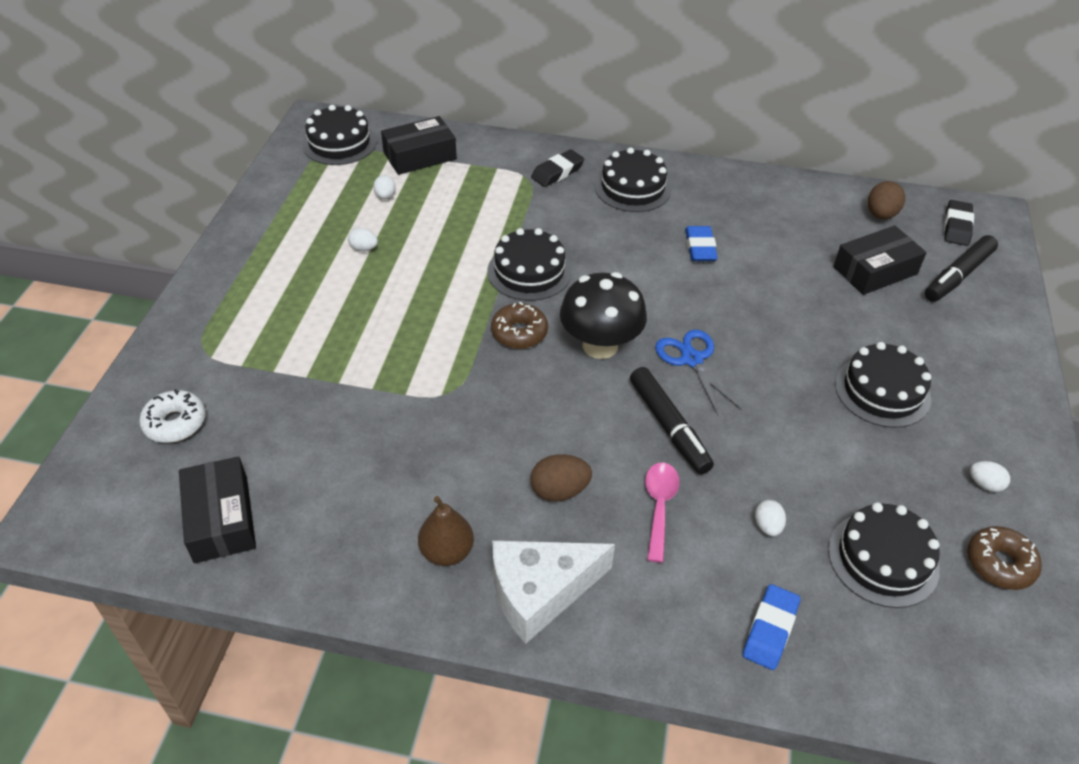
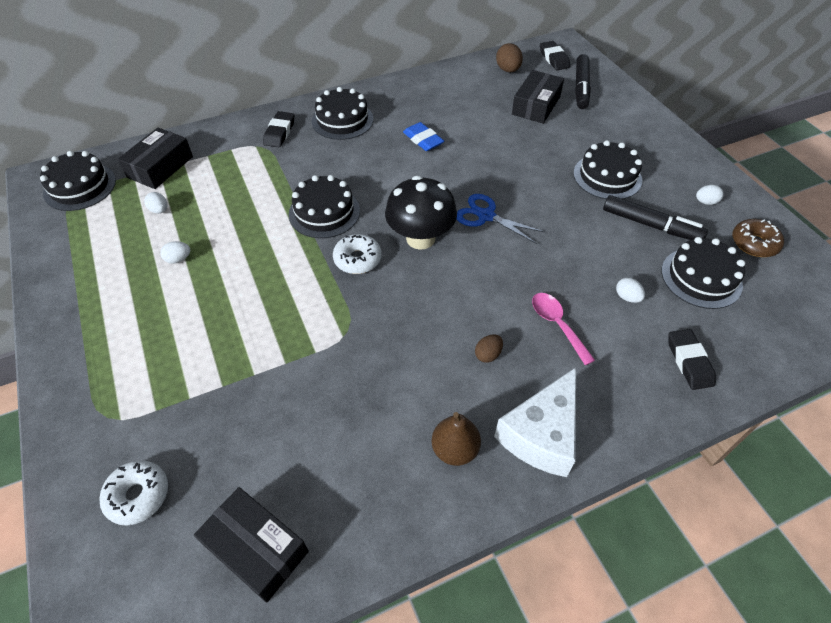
camera: 35 degrees left, 5 degrees up
brown donut [491,302,548,349] -> white donut [333,234,381,274]
brown egg [530,454,592,501] -> brown egg [475,334,503,363], size x0.63
black marker [630,367,714,474] -> black marker moved to [603,195,708,240]
blue eraser [743,584,801,670] -> black eraser [668,329,716,390]

